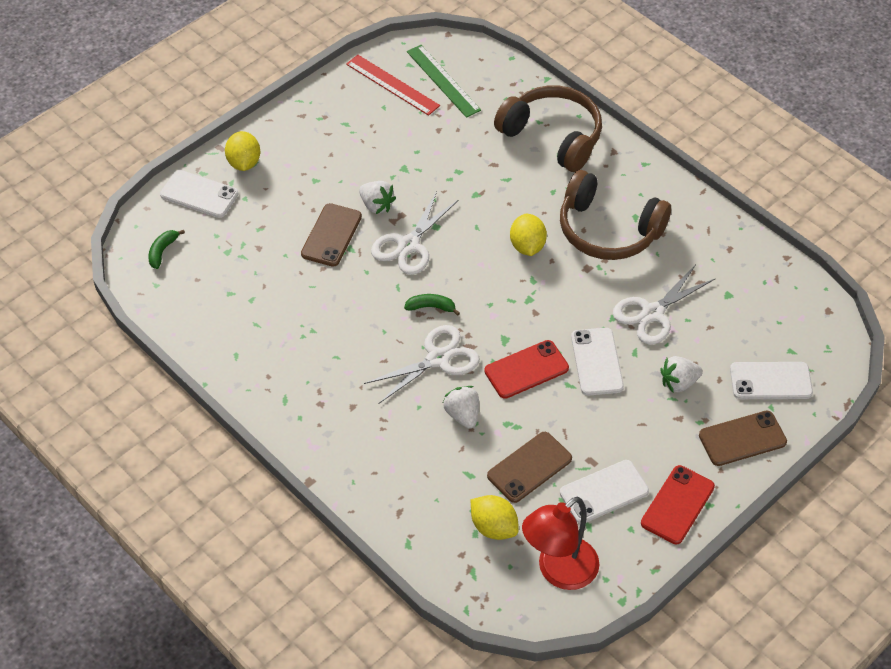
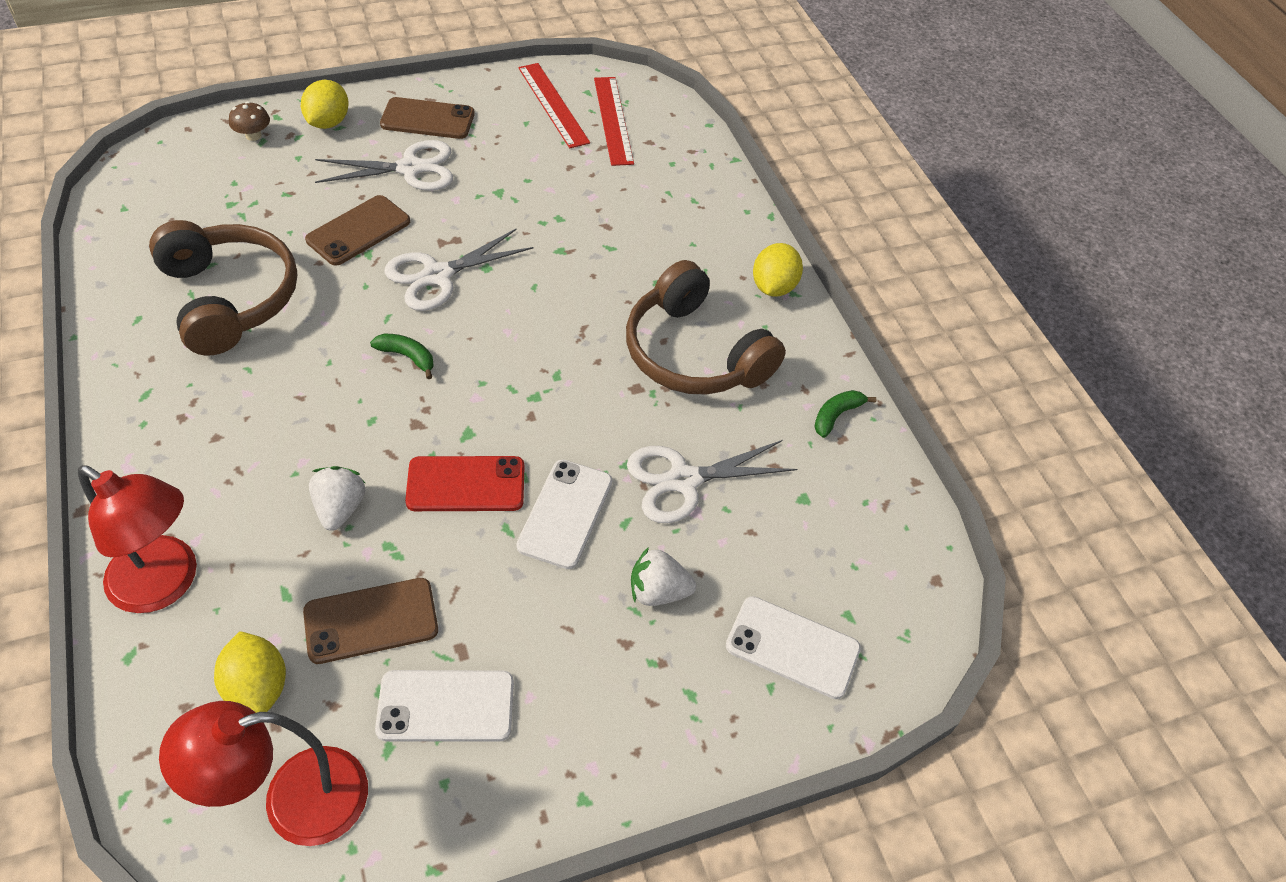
camera: 20 degrees right, 0 degrees up
green banana [148,230,185,269] -> green banana moved to [814,390,877,438]
white phone [160,170,239,218] -> brown mushroom [229,101,270,141]
white strawberry [359,181,396,214] -> none
white scissors [364,325,480,403] -> white scissors moved to [315,140,453,191]
green ruler [407,45,481,118] -> red ruler [594,77,634,166]
brown headphones [494,86,602,172] -> brown headphones moved to [149,220,297,356]
yellow lemon [510,214,547,256] -> yellow lemon moved to [753,243,803,297]
red phone [641,465,715,544] -> none
brown phone [699,411,787,466] -> brown phone moved to [380,97,475,139]
none -> red lamp [78,465,197,613]

